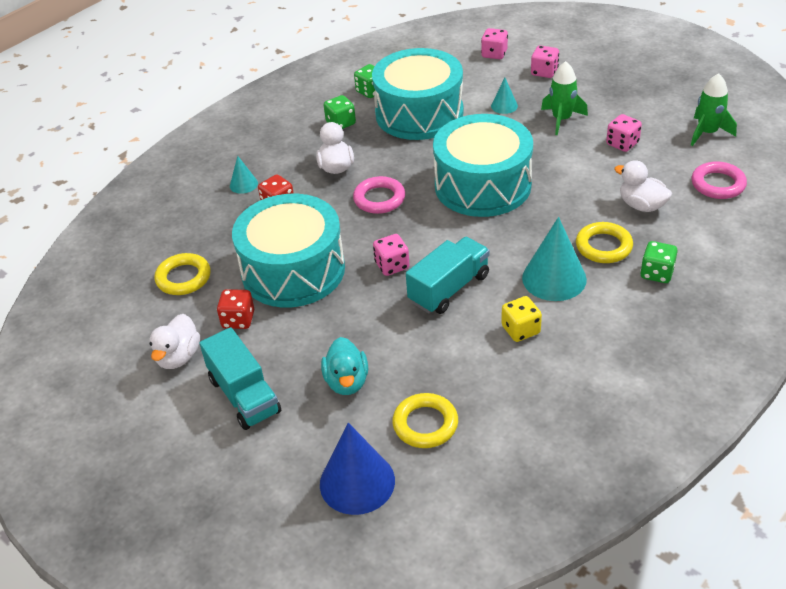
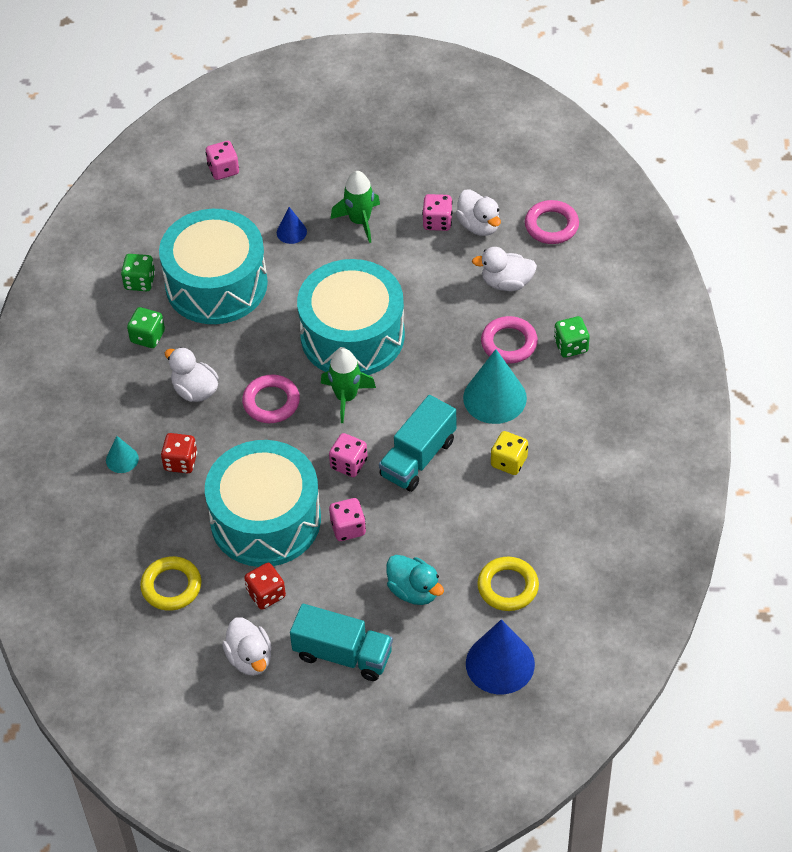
camera: 40 degrees left, 10 degrees up
turquoise truck [406,237,490,314] -> turquoise truck turned 150 degrees counterclockwise [379,395,456,492]
turquoise cone [491,78,518,114] -> blue cone [277,207,307,244]
pink dice [531,45,559,78] -> pink dice moved to [329,498,366,541]
yellow ring [576,222,633,263] -> pink ring [481,316,538,364]
green rocket [691,73,737,146] -> green rocket moved to [321,348,376,423]
none -> white duck [456,189,501,236]

